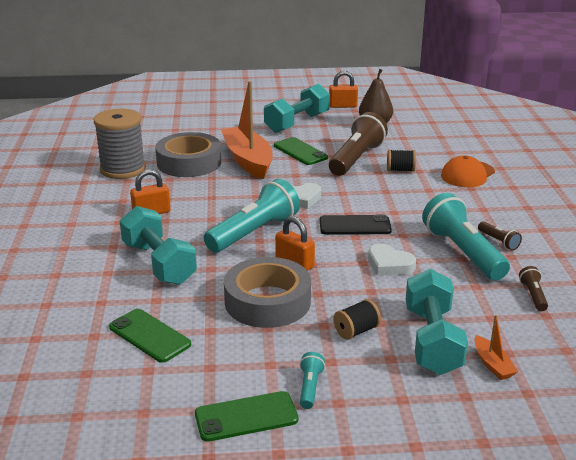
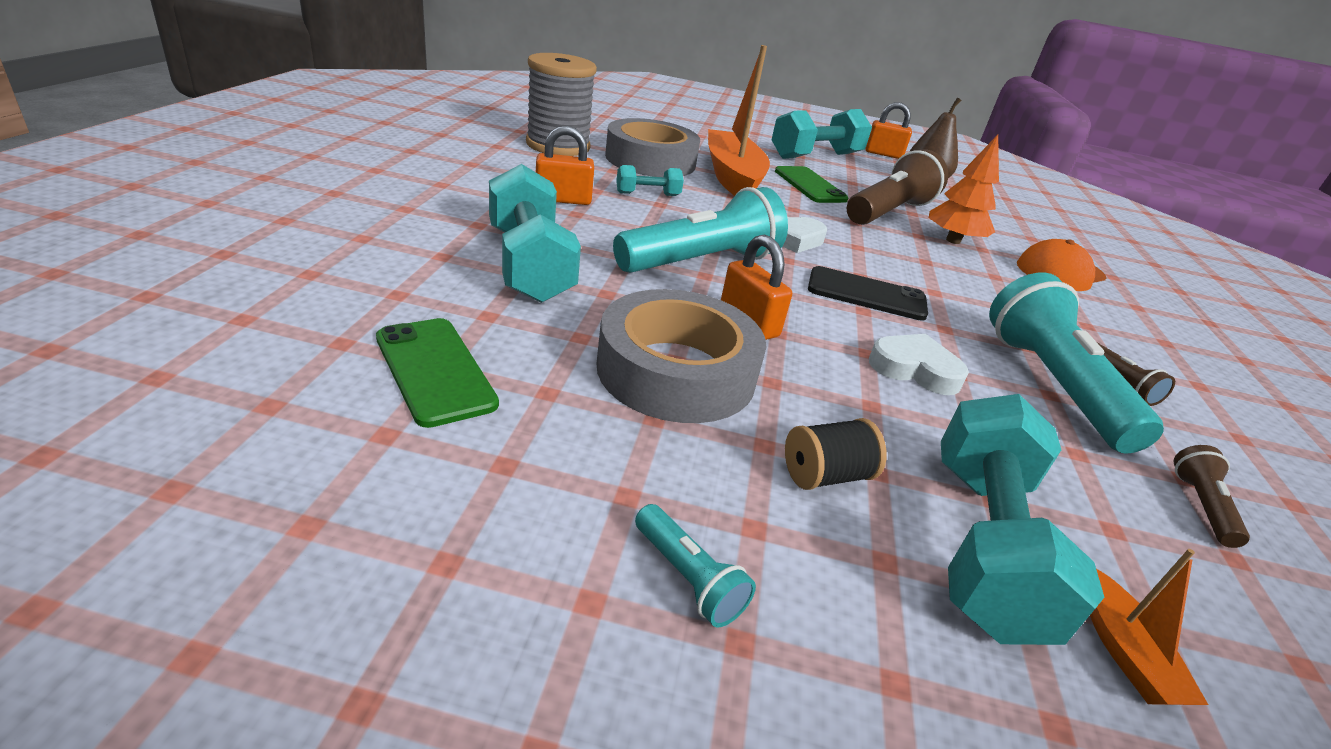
camera: 10 degrees right, 5 degrees up
green phone [195,391,299,442] -> none
turquoise flashlight [300,352,325,409] -> turquoise flashlight turned 120 degrees clockwise [635,504,756,627]
white heart [368,244,416,276] -> white heart turned 150 degrees clockwise [869,334,969,395]
black spool [387,149,416,172] -> orange tree [929,135,999,244]
none -> turquoise dumbbell [616,165,684,196]

